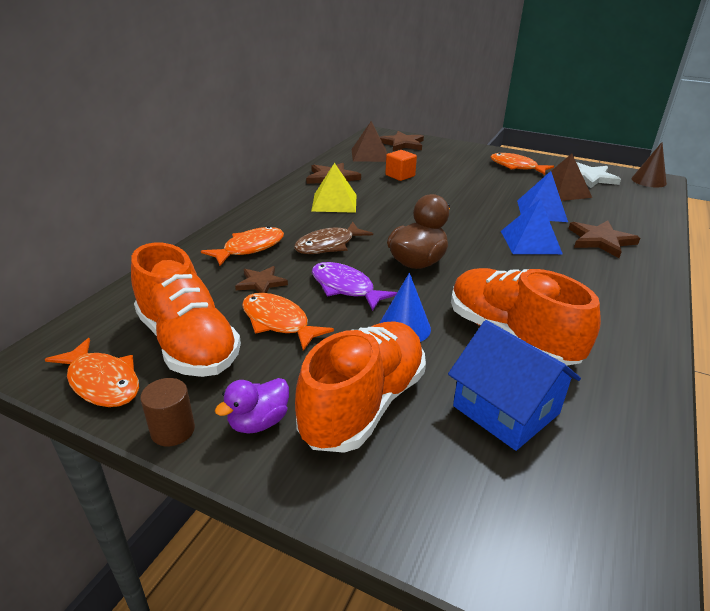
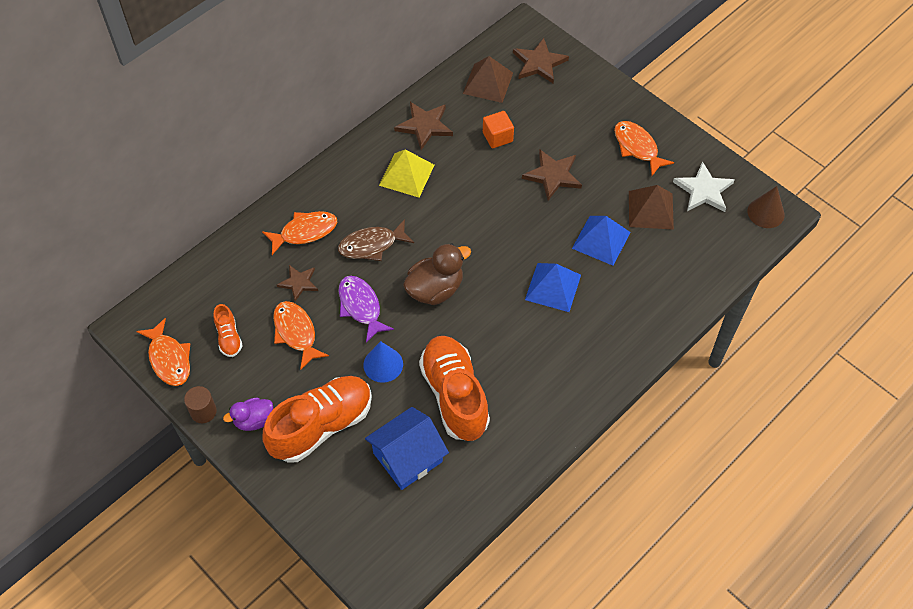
camera: 20 degrees right, 25 degrees up
orange shoe [131,242,241,377] -> orange shoe [213,304,242,357], size x0.46
blue house [448,320,581,451] -> blue house turned 75 degrees clockwise [365,407,449,490]
brown star [568,220,640,258] -> brown star moved to [522,149,582,200]

